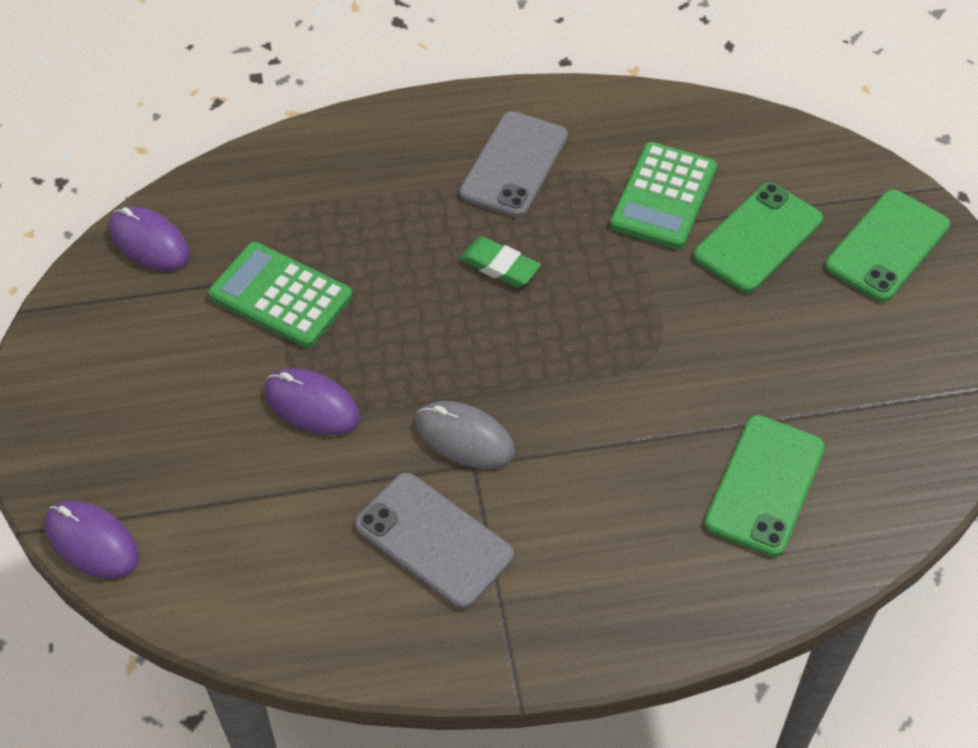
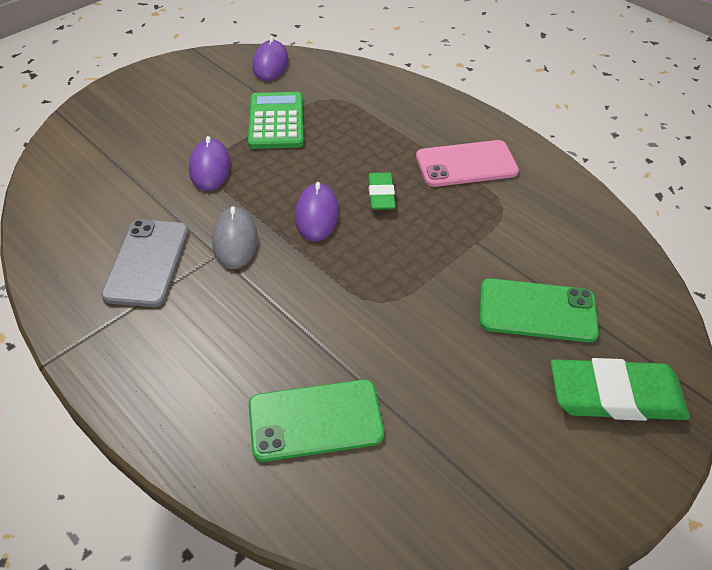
camera: 55 degrees right, 5 degrees down
purple mouse [44,501,139,579] -> purple mouse moved to [295,182,339,242]
grey phone [460,111,568,218] -> pink phone [416,140,519,187]
green calculator [610,142,717,249] -> none
green phone [825,190,950,302] -> green eraser [551,358,690,421]

